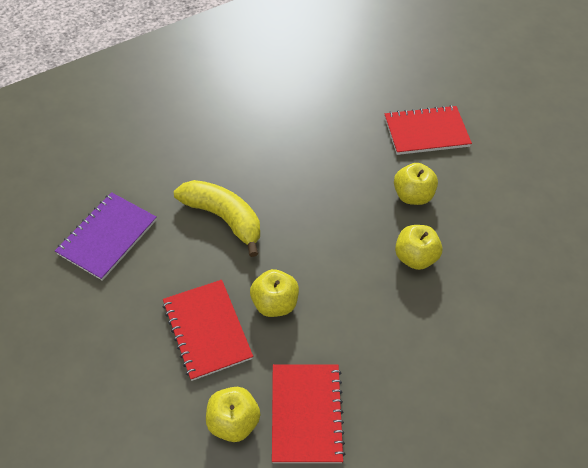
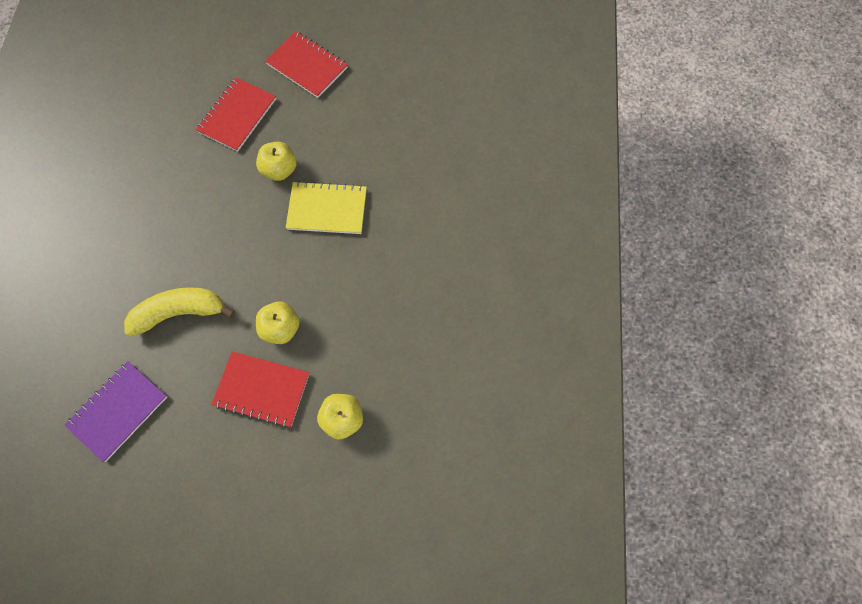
camera: 50 degrees left, 15 degrees up
purple notebook [55,192,157,281] -> purple notebook turned 60 degrees clockwise [64,361,167,462]
red notebook [272,364,345,463] -> red notebook moved to [265,31,348,98]
yellow apple [395,225,443,270] -> yellow notebook [286,181,367,234]

